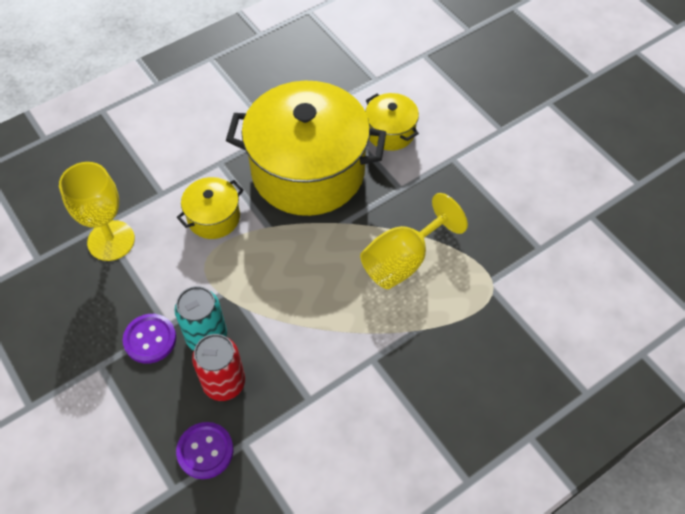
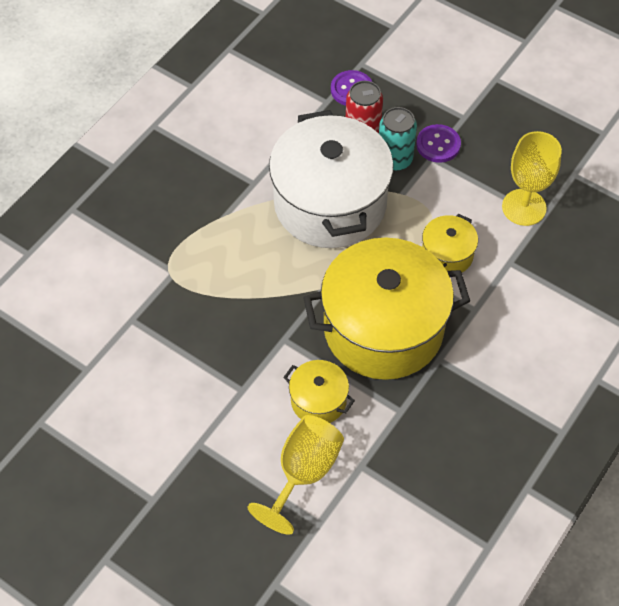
camera: 160 degrees right, 0 degrees up
yellow goblet [360,193,468,289] -> yellow goblet moved to [247,415,344,535]
none -> white pot [269,110,394,248]

